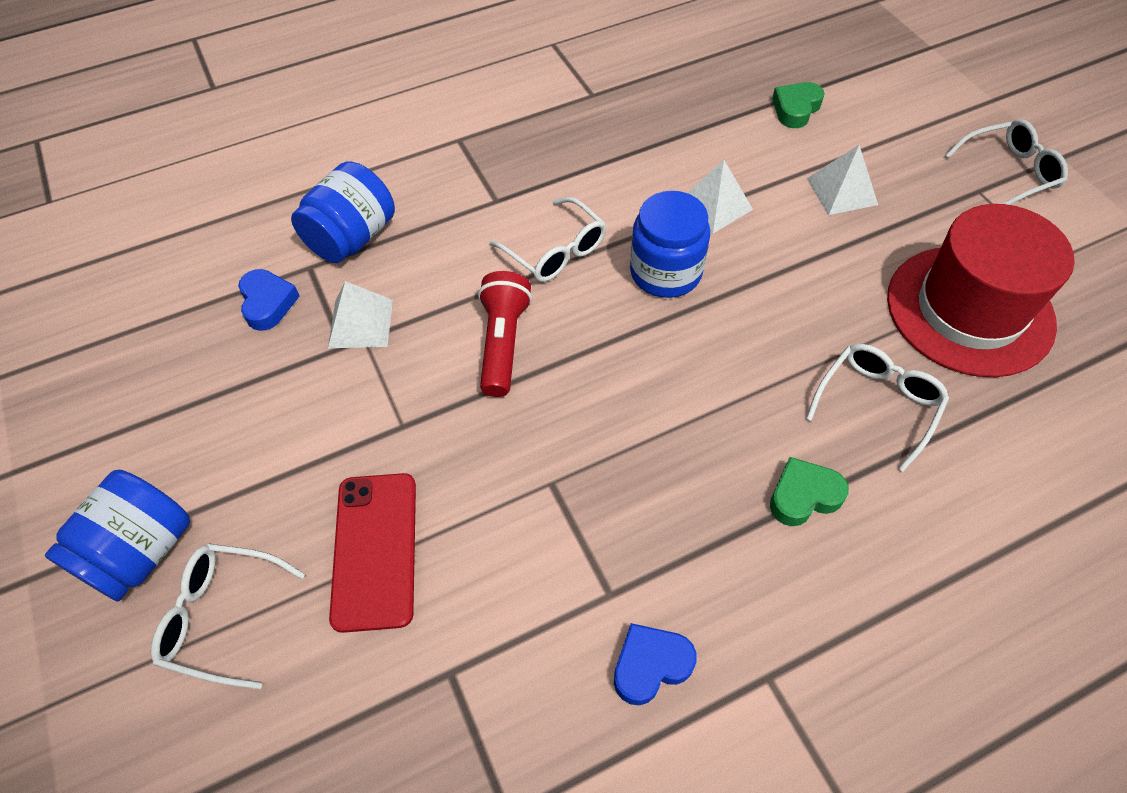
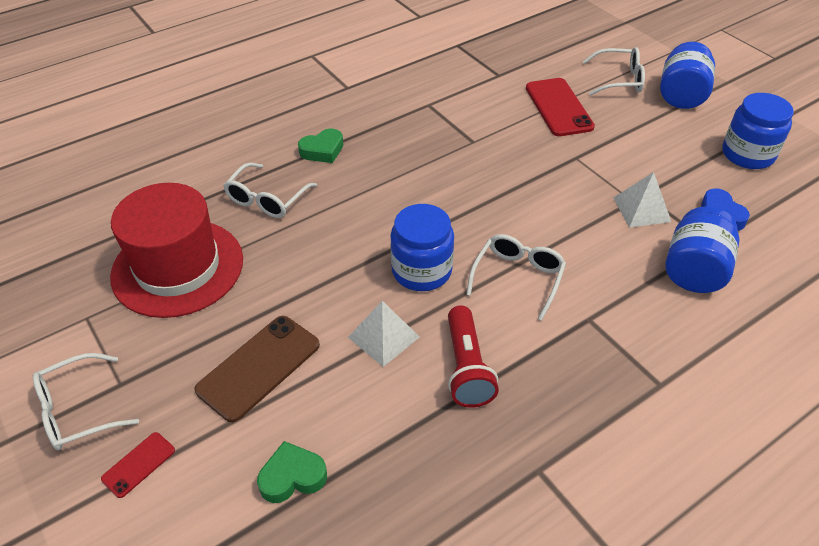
camera: 170 degrees right, 10 degrees down
red flashlight [478,271,532,397] -> red flashlight moved to [448,306,499,408]
white glasses [489,197,607,282] -> white glasses turned 75 degrees clockwise [466,234,566,320]
blue heart [614,623,697,705] -> none
green heart [772,82,825,128] -> green heart turned 135 degrees counterclockwise [257,441,327,503]
white pyramid [807,145,878,215] -> brown phone [194,316,320,422]
none -> red phone [101,432,175,498]
none -> blue jar [722,93,794,169]

